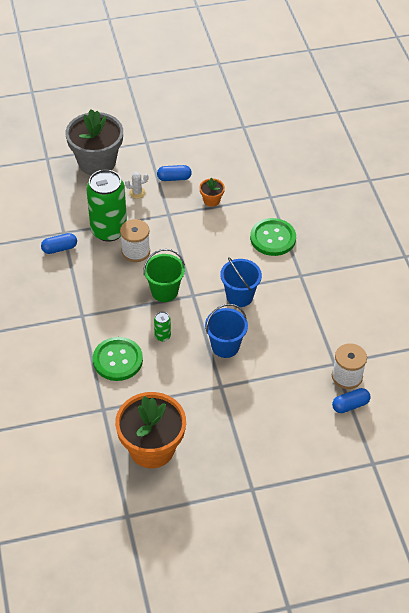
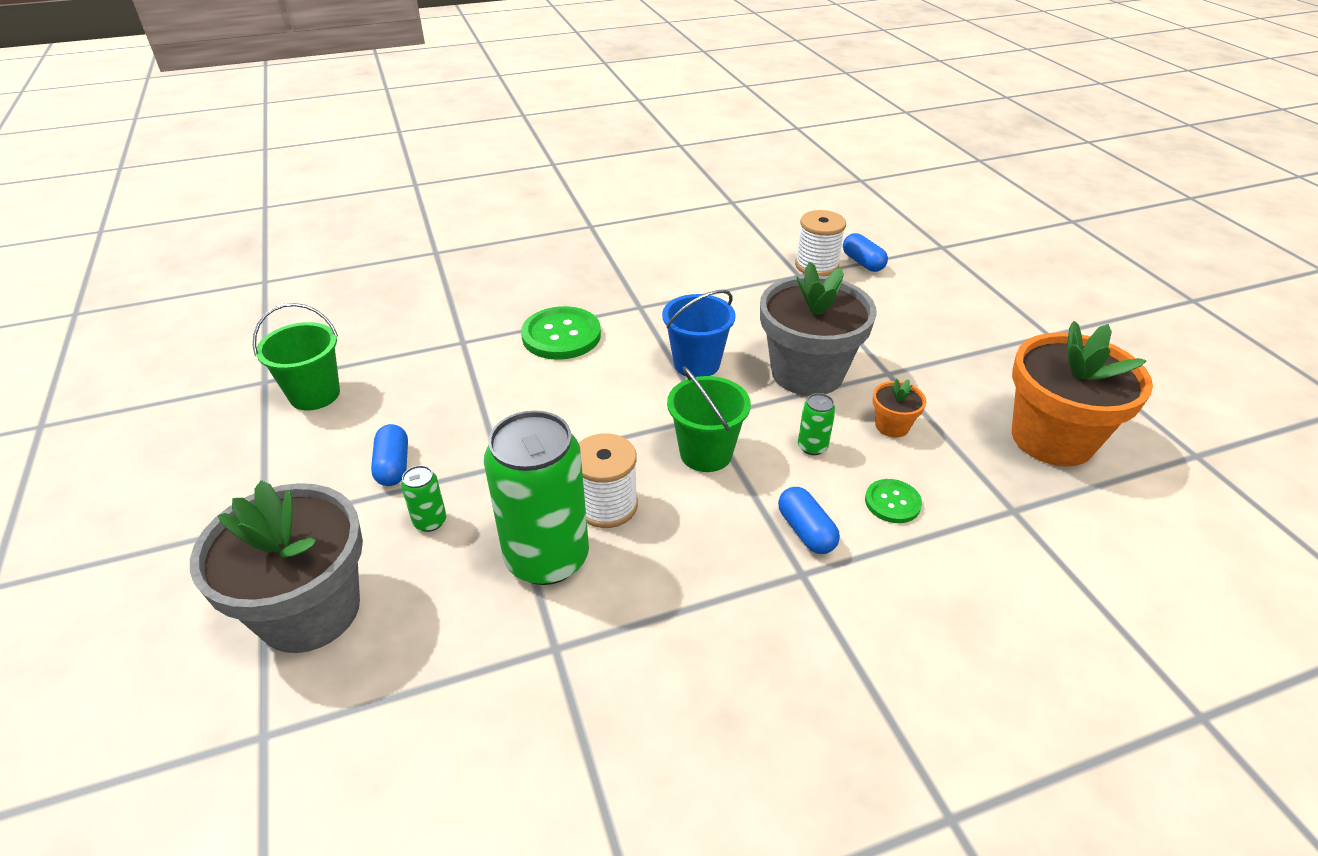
camera: 95 degrees left, 10 degrees down
blue capsule [41,233,77,254] -> blue capsule moved to [778,487,840,554]
green button [93,337,143,381] -> green button [865,479,922,523], size x0.55
white cactus [125,172,148,199] -> green can [401,465,446,532]
orange flower pot [199,178,225,207] -> orange flower pot moved to [872,379,927,438]
blue bucket [205,304,248,358] -> grey flower pot [760,262,877,396]
none -> green bucket [253,303,340,411]

